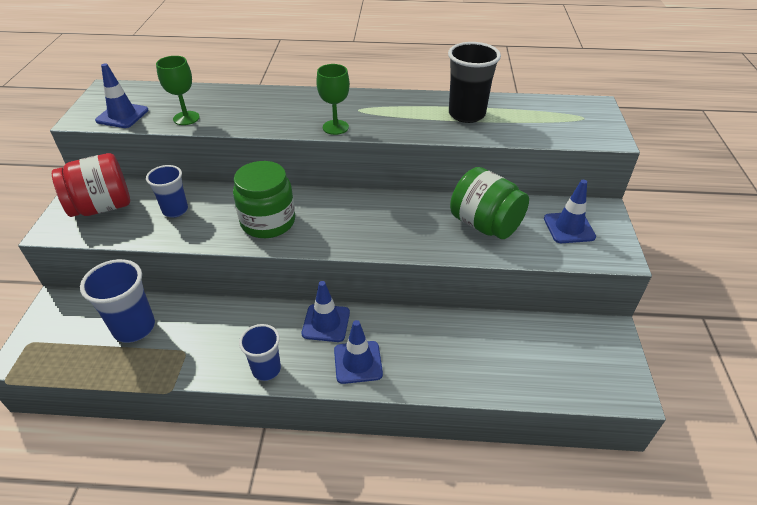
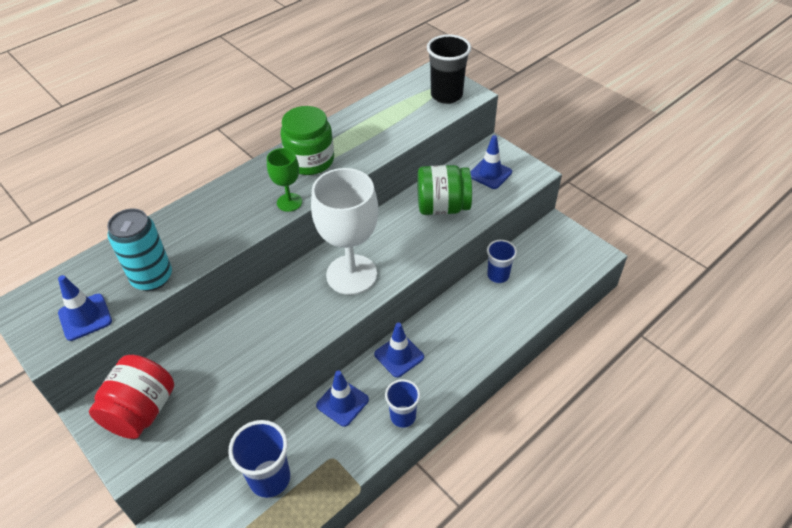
camera: 45 degrees left, 5 degrees up
blue cup [146,165,188,218] -> blue cup moved to [487,240,517,283]
green goblet [156,56,200,125] -> turquoise can [107,208,172,291]
green jar [233,161,295,238] -> green jar moved to [280,106,334,175]
blue traffic cone [334,320,383,384] -> blue traffic cone moved to [316,370,369,427]
black cup [448,42,501,123] -> black cup moved to [427,34,471,104]
none -> white goblet [311,168,379,295]

